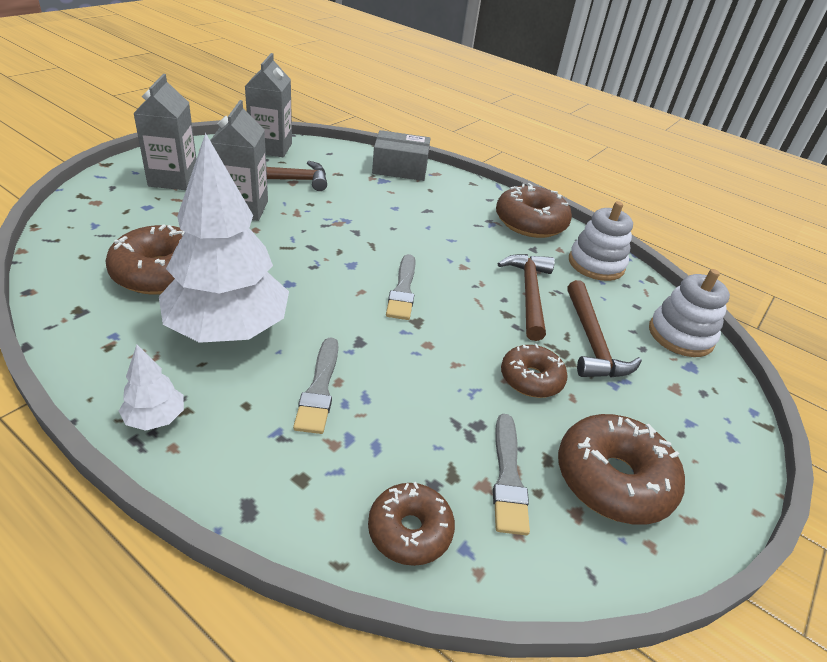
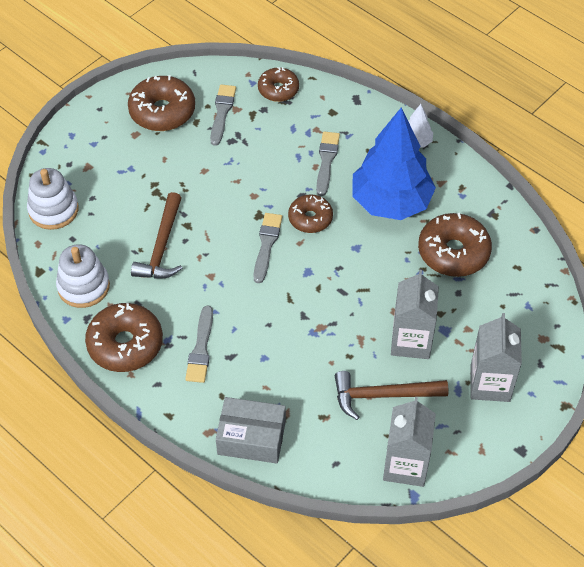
camera: 170 degrees left, 15 degrees up
white tree [159,133,289,343] -> blue tree [352,107,436,220]
brown donut [501,344,568,398] -> brown donut moved to [288,194,333,233]
brown hammer [567,280,642,378] -> none
none -> grey brush [185,305,213,383]

